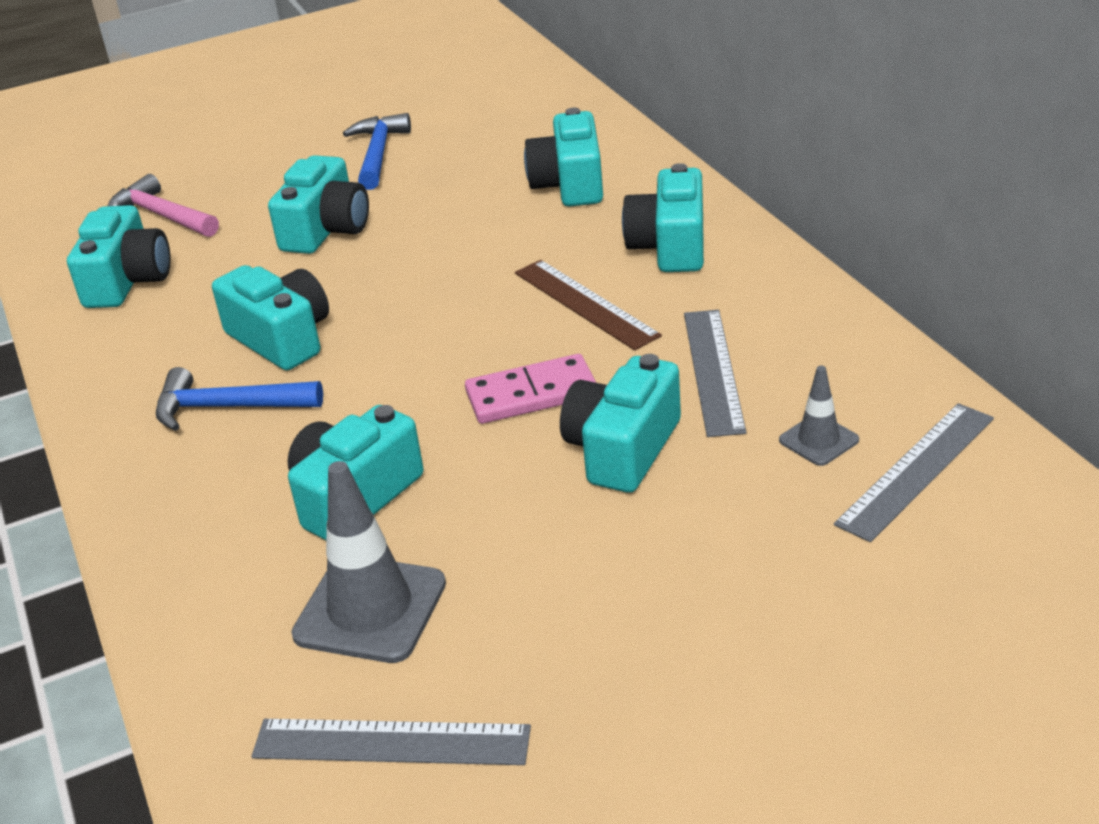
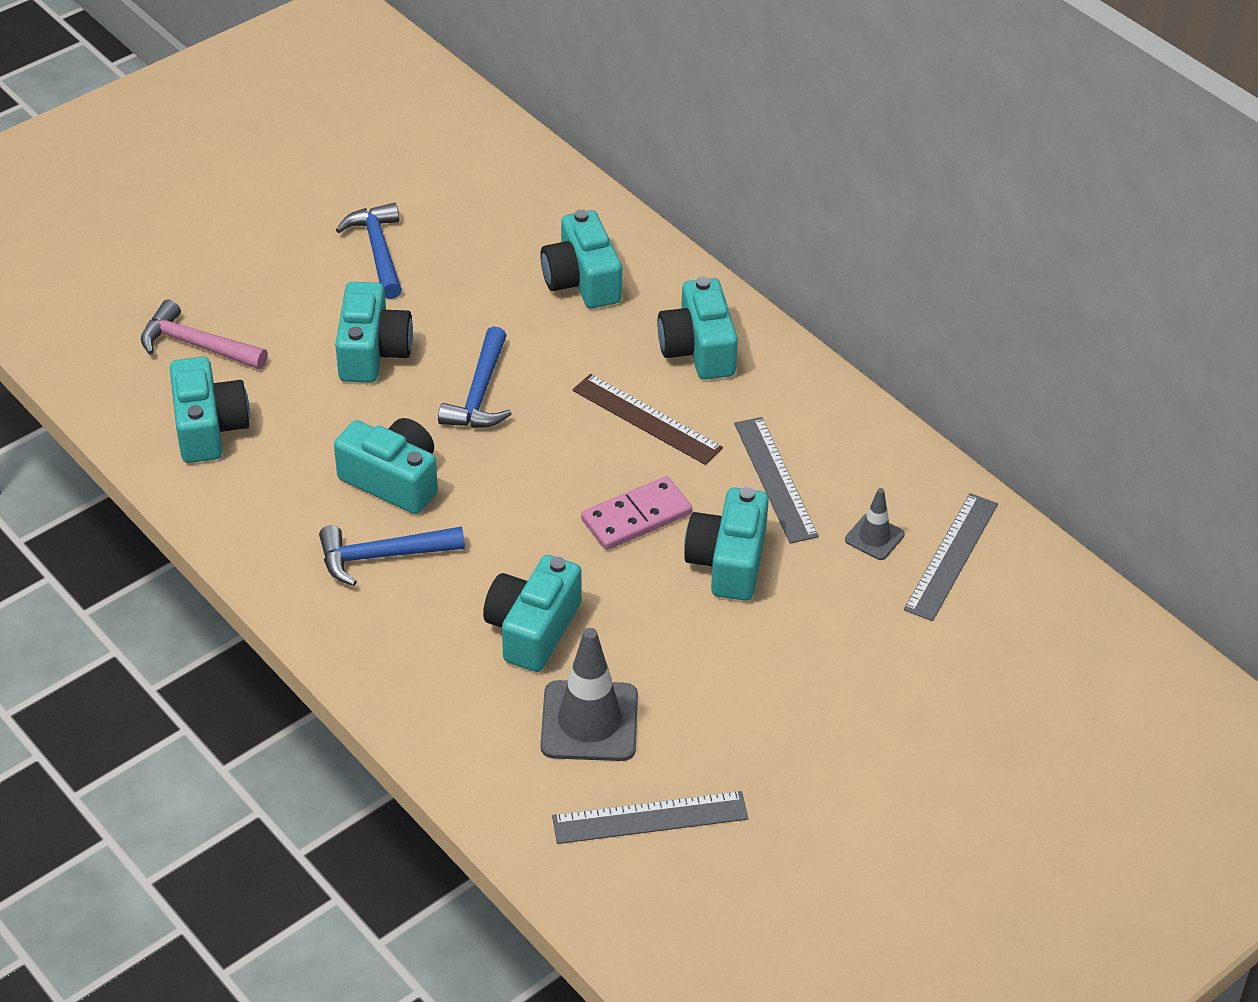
camera: 20 degrees left, 10 degrees up
none -> blue hammer [438,327,512,428]

